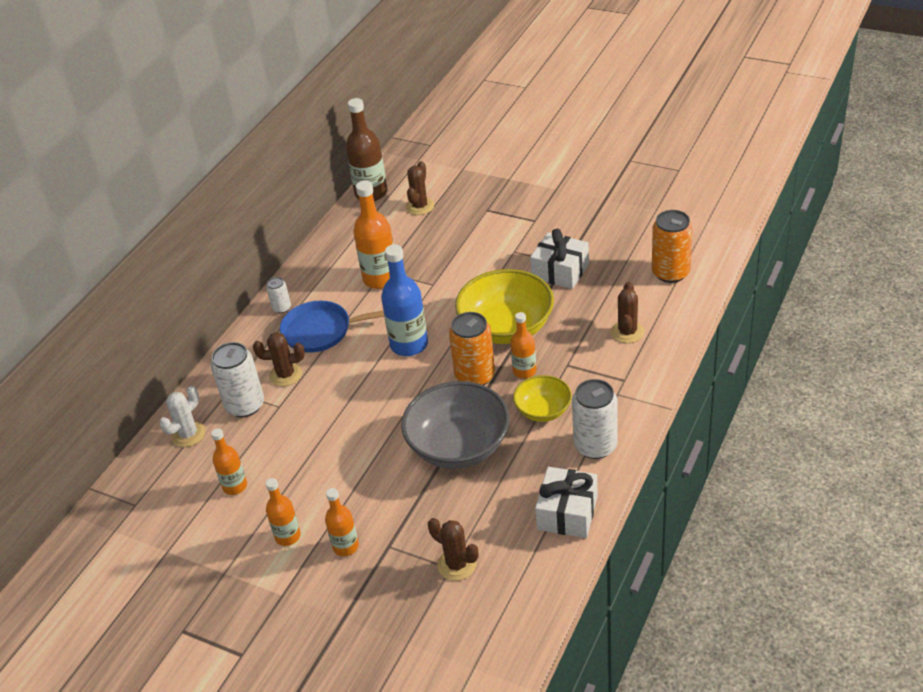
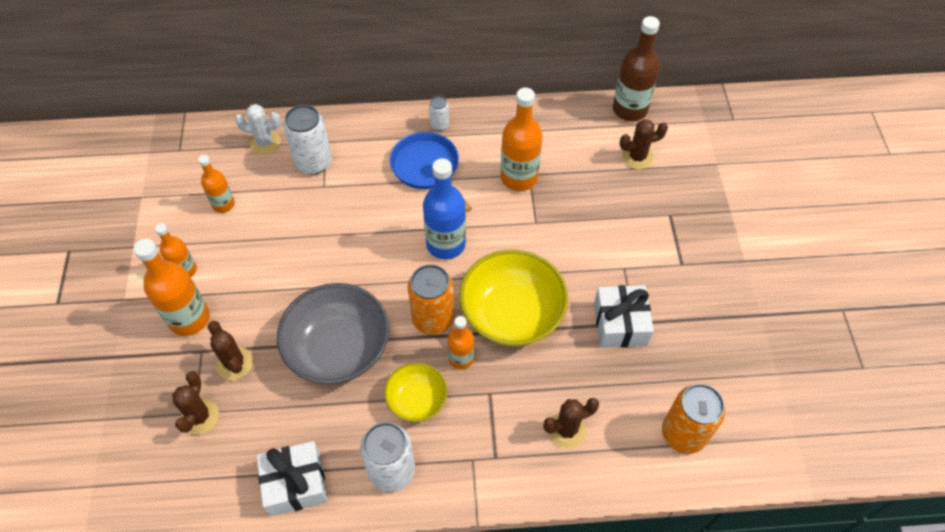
camera: 55 degrees right, 15 degrees up
brown cactus [253,332,305,386] -> brown cactus moved to [208,321,253,380]
orange bottle [325,488,359,556] -> orange bottle [134,239,210,336], size x1.68

